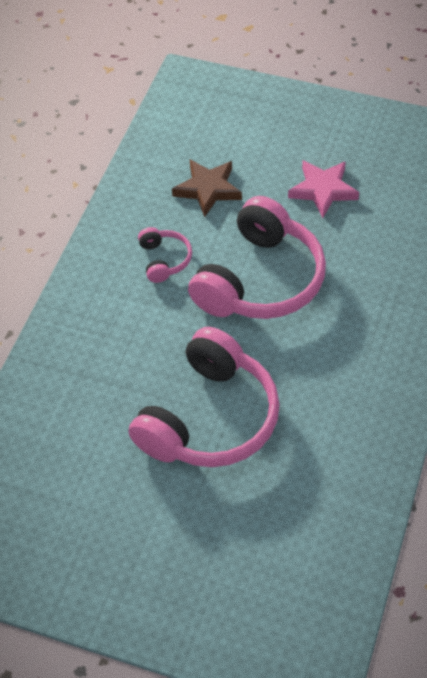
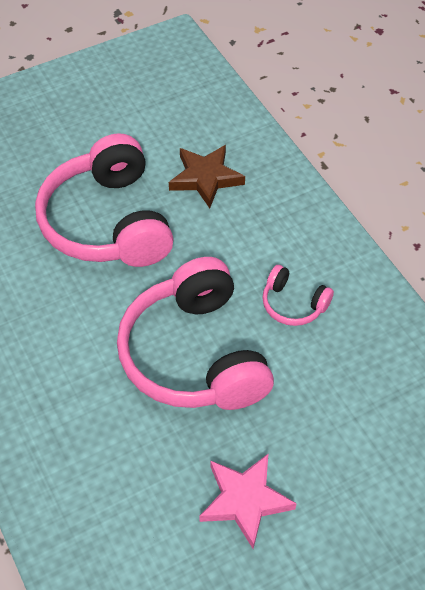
camera: 130 degrees right, 0 degrees up
brown star [172,159,242,217] -> brown star moved to [169,145,245,208]

